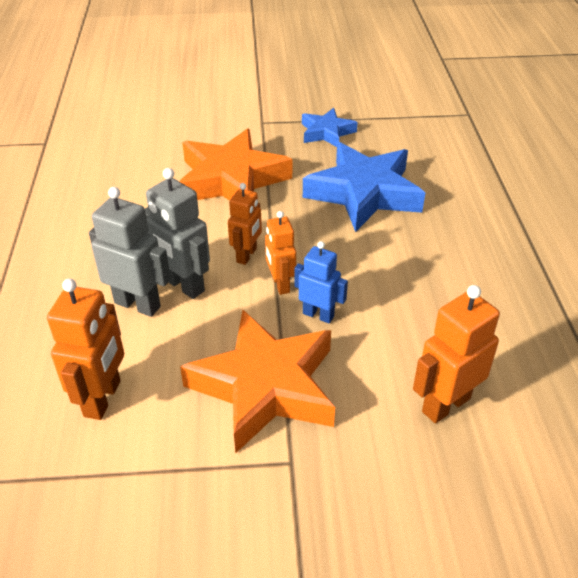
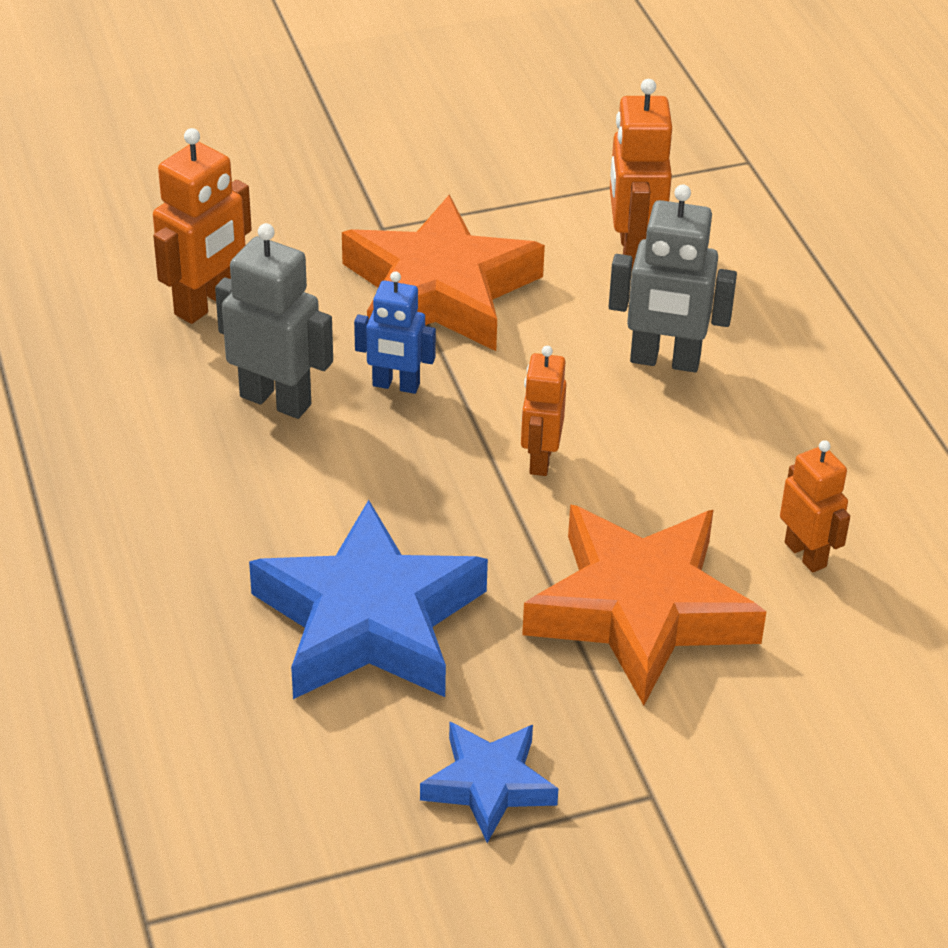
camera: 165 degrees right, 0 degrees up
grey robot [145,168,210,299] -> grey robot moved to [215,223,333,419]
orange robot [265,211,296,295] -> orange robot moved to [780,440,850,573]

